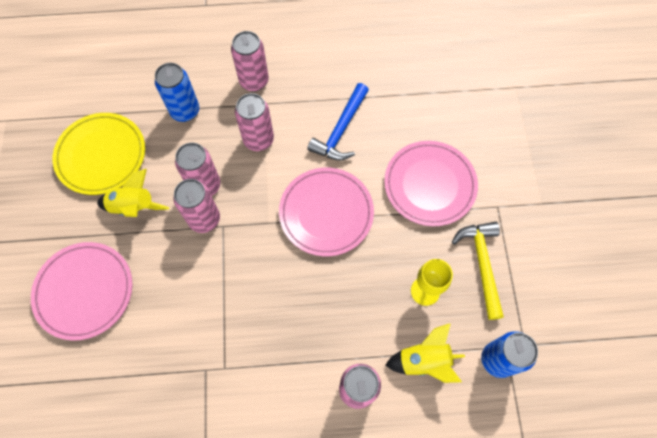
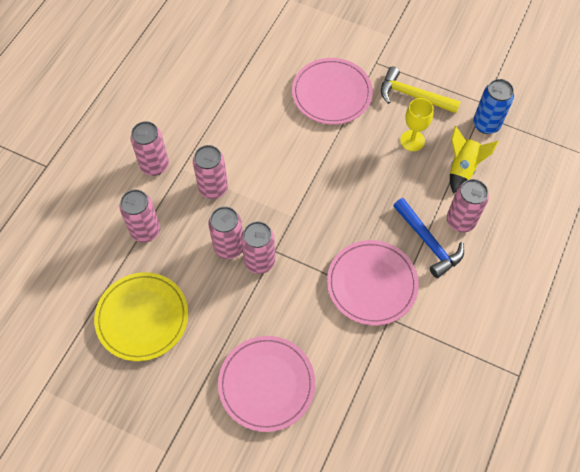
camera: 60 degrees left, 5 degrees down
yellow rocket [97,169,169,217] -> none
blue can [155,63,199,122] -> pink can [120,189,160,243]
pink plate [279,168,374,256] -> pink plate moved to [327,240,419,326]
blue hammer [307,83,369,160] -> blue hammer moved to [393,198,464,278]

